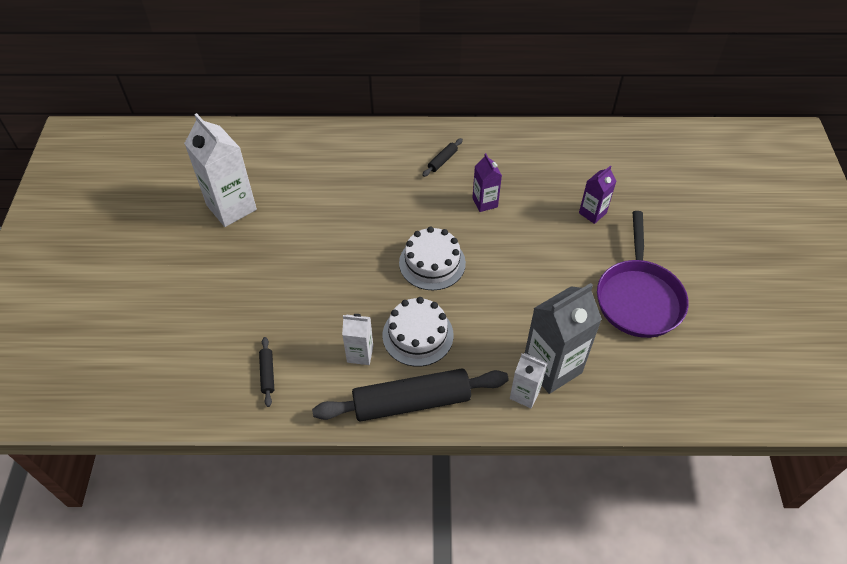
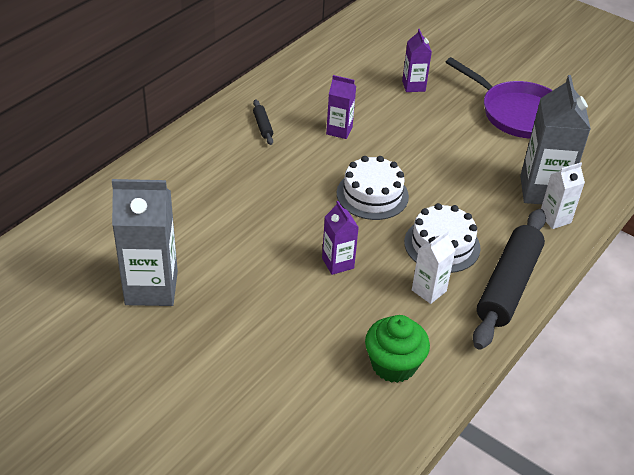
camera: 55 degrees left, 10 degrees down
white carton [184,113,257,227] -> grey carton [112,179,178,306]
black rolling pin [259,337,274,407] -> green cupcake [365,315,430,383]
none -> purple carton [322,201,359,275]

